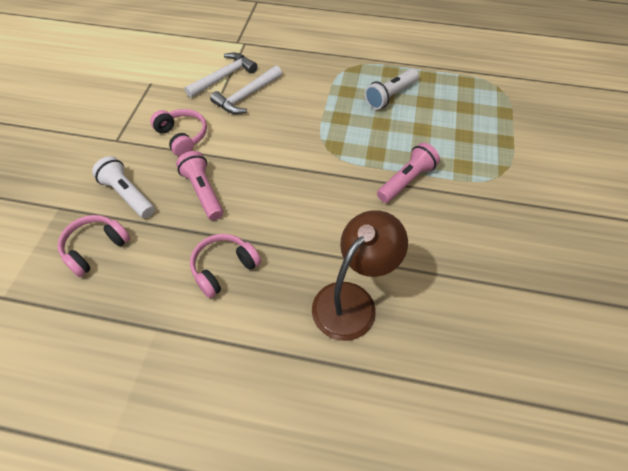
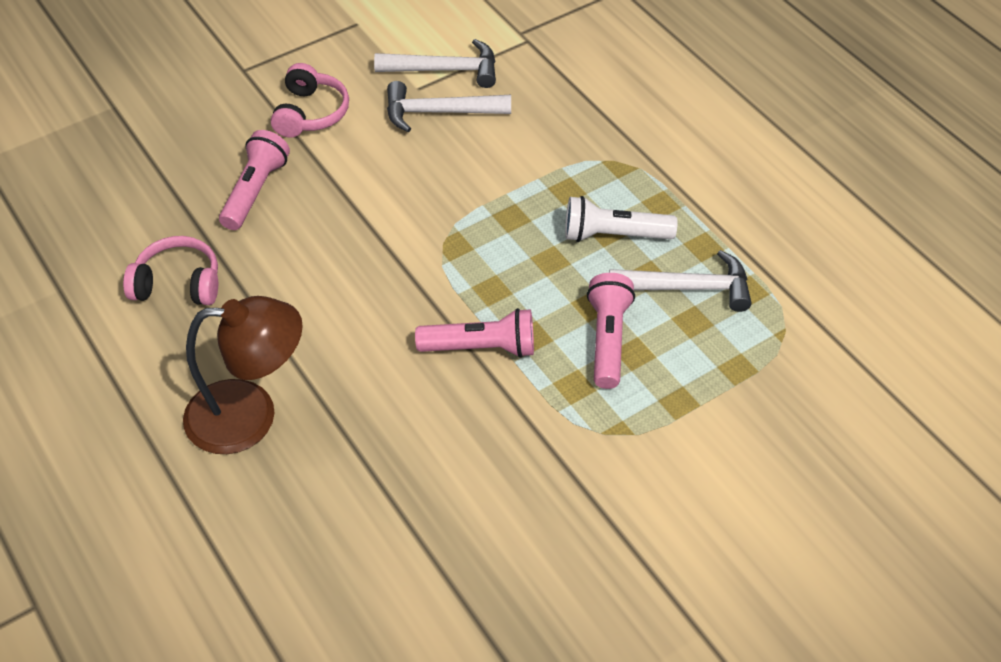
camera: 45 degrees right, 5 degrees down
pink headphones [58,215,130,277] -> none
white flashlight [92,156,155,218] -> none
none -> pink flashlight [587,273,635,389]
none -> white hammer [609,250,752,312]

